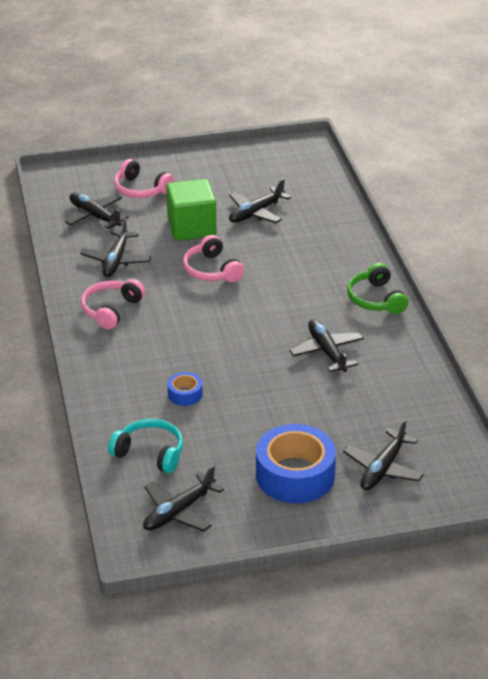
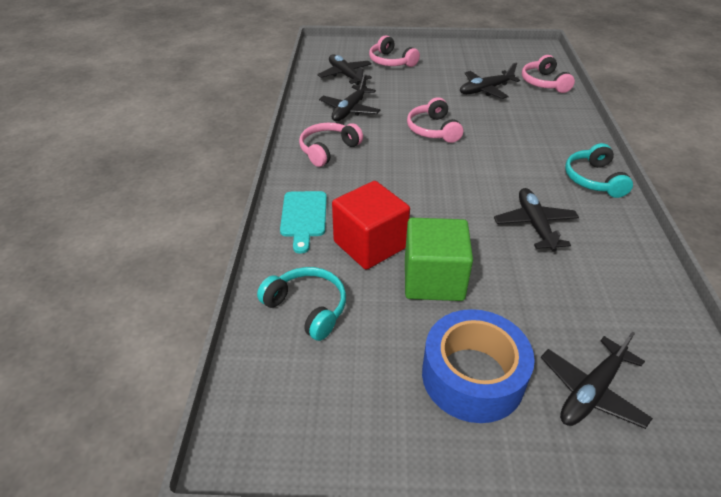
camera: 15 degrees right, 5 degrees up
black plane [143,465,224,532] -> none
green cube [166,179,217,241] -> green cube moved to [405,218,473,301]
blue tape [167,372,203,406] -> red cube [332,181,410,270]
green headphones [347,263,408,314] -> turquoise headphones [565,143,633,198]
none -> turquoise cutting board [280,191,327,254]
none -> pink headphones [522,55,575,93]

